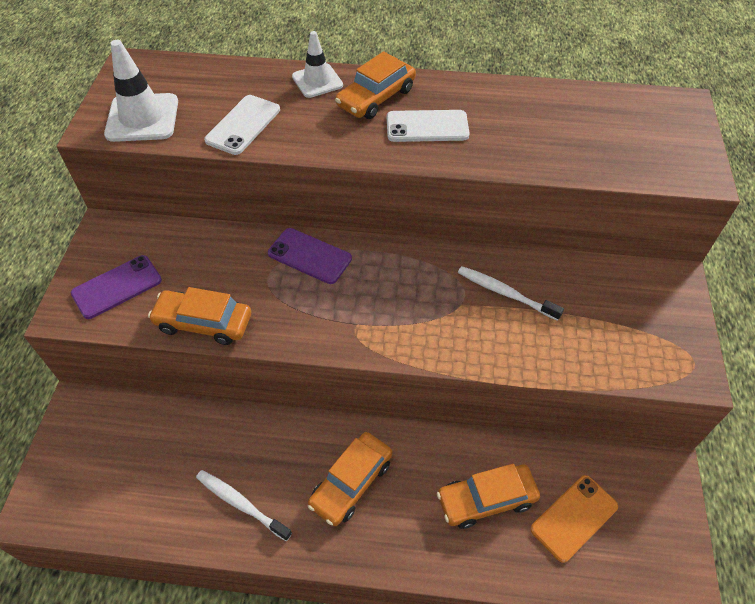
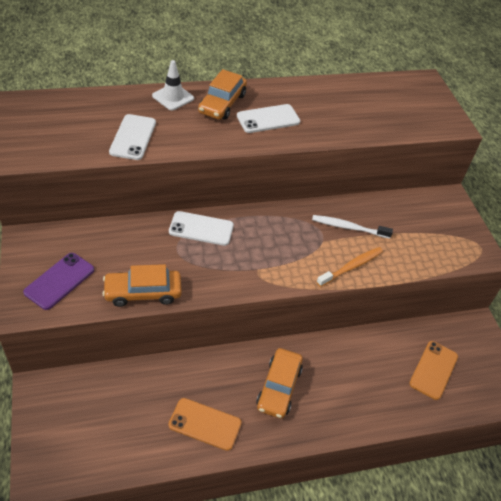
camera: 25 degrees left, 5 degrees down
white traffic cone [104,40,178,142] -> none
white toothbrush [196,470,292,541] -> orange phone [168,398,242,451]
purple phone [268,228,352,284] -> white phone [169,211,234,246]
orange car [437,464,540,529] -> none
none -> orange toothbrush [317,247,383,287]

